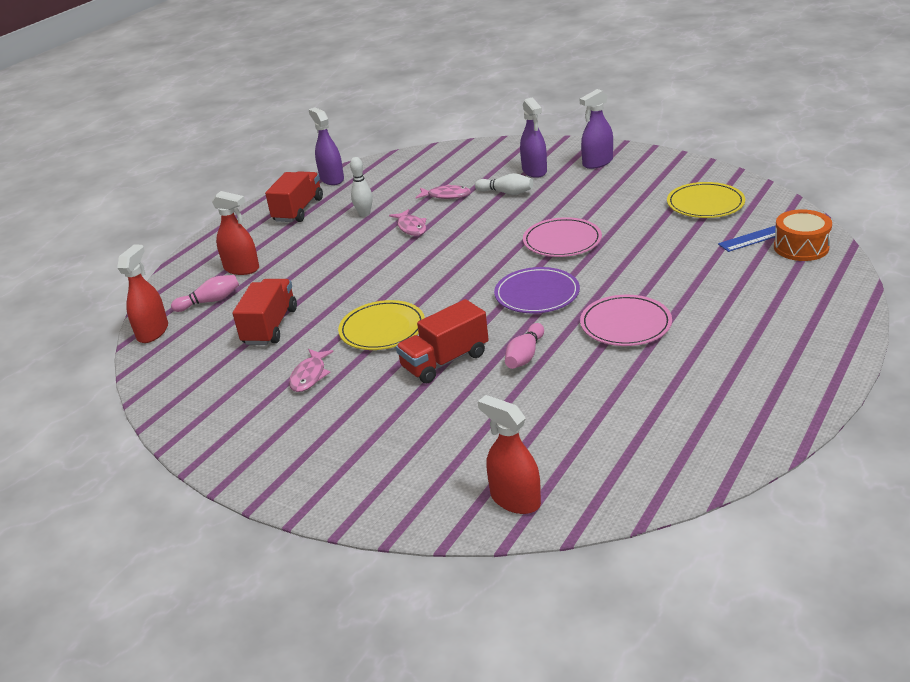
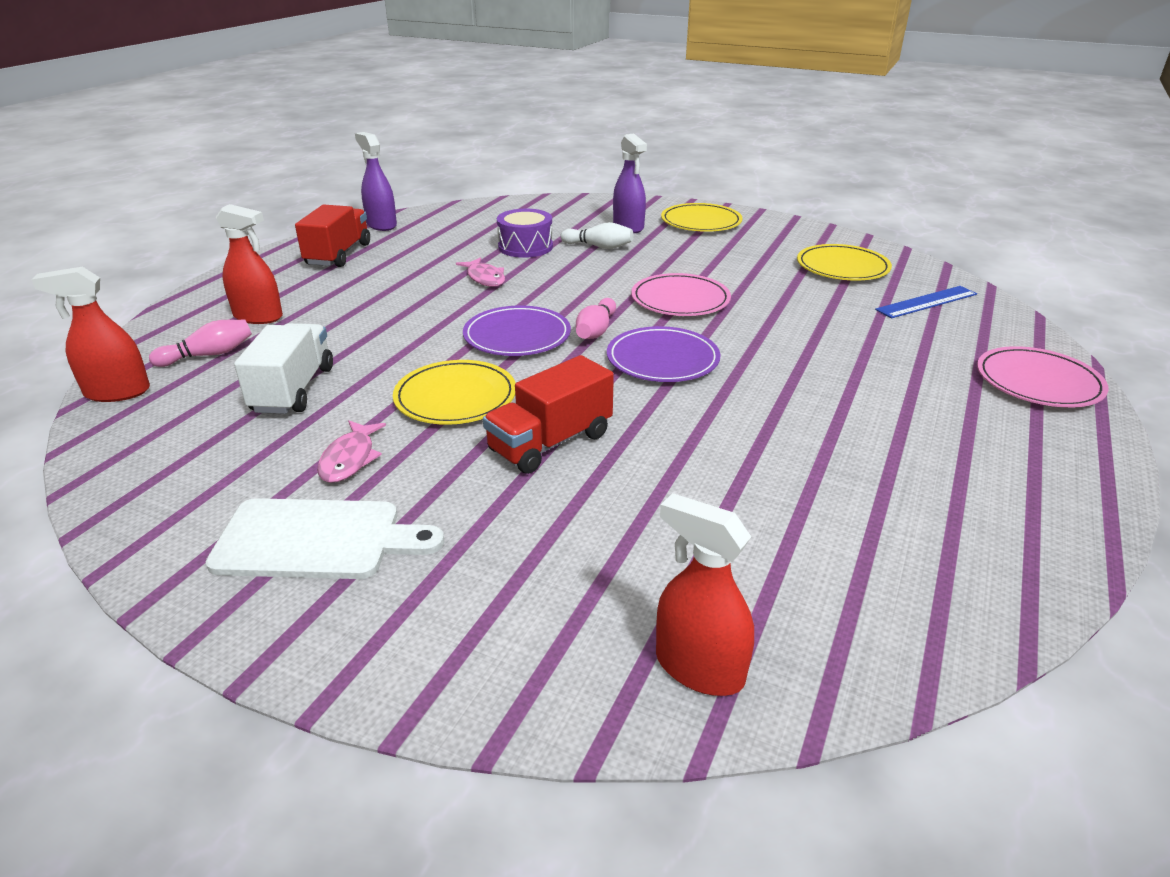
camera: 10 degrees left, 0 degrees up
red spray bottle [117,245,168,343] -> red spray bottle turned 105 degrees counterclockwise [31,267,150,402]
red truck [232,279,297,345] -> white truck [234,323,333,414]
white bowling pin [350,157,373,217] -> none
pink fish [415,184,471,199] -> purple drum [497,209,553,258]
pink bowling pin [505,323,544,369] -> pink bowling pin moved to [576,298,616,339]
purple spray bottle [580,89,613,169] -> yellow plate [661,203,743,232]
pink plate [580,295,672,346] -> pink plate moved to [977,346,1108,408]
orange drum [774,209,832,261] -> none
none -> white cutting board [206,498,444,579]
none -> purple plate [463,305,571,356]

